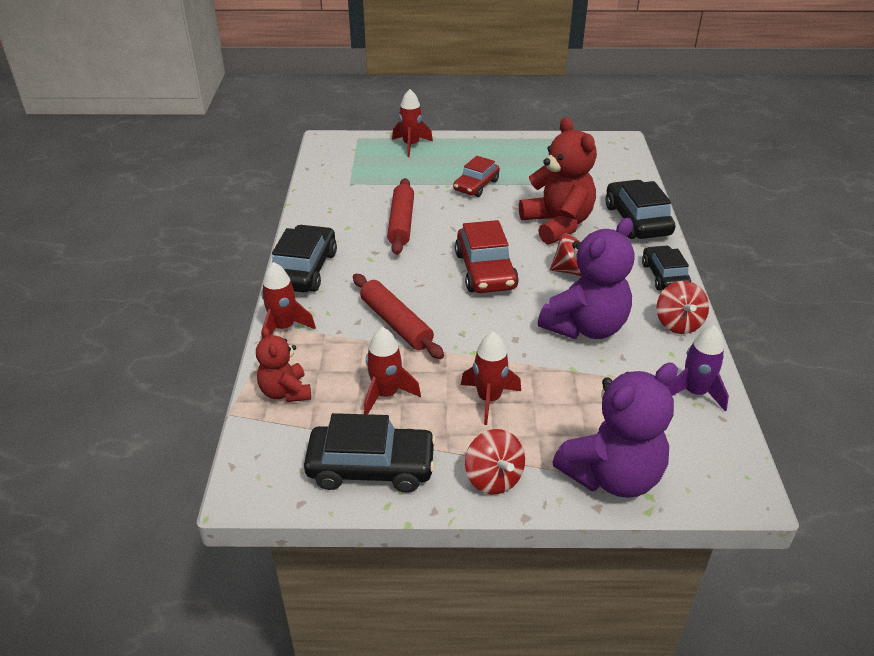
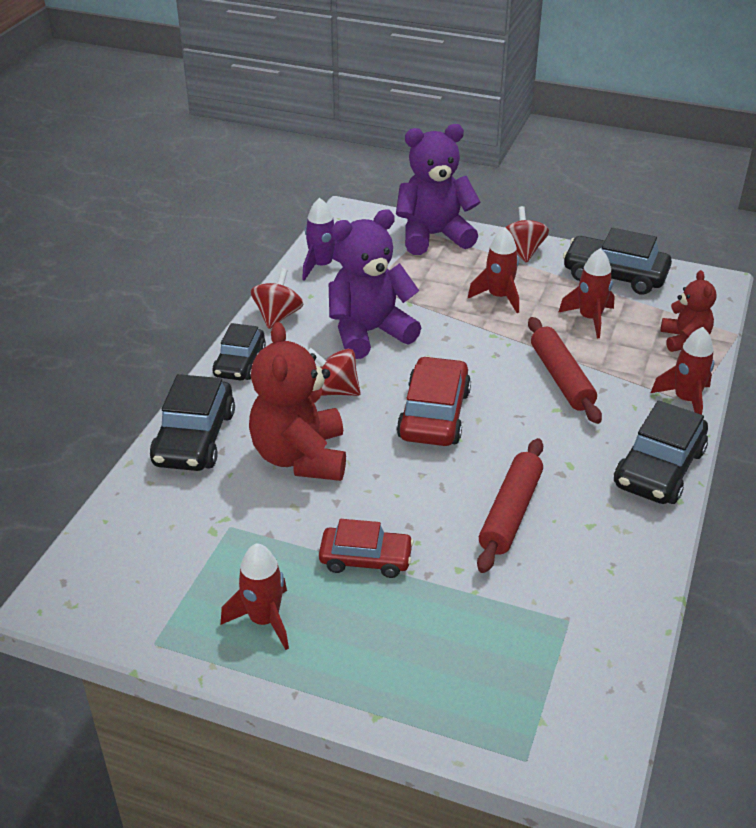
camera: 160 degrees left, 0 degrees up
red rocket [392,89,433,157] -> red rocket moved to [221,543,289,650]
red car [453,156,500,197] -> red car turned 45 degrees clockwise [319,519,414,578]

